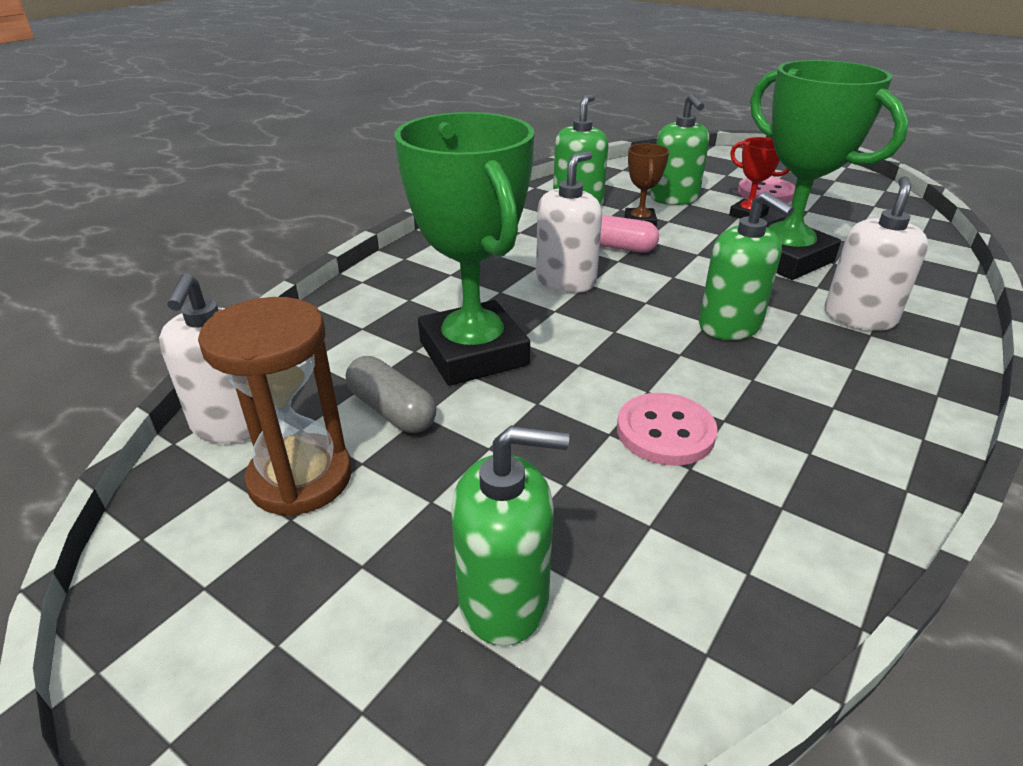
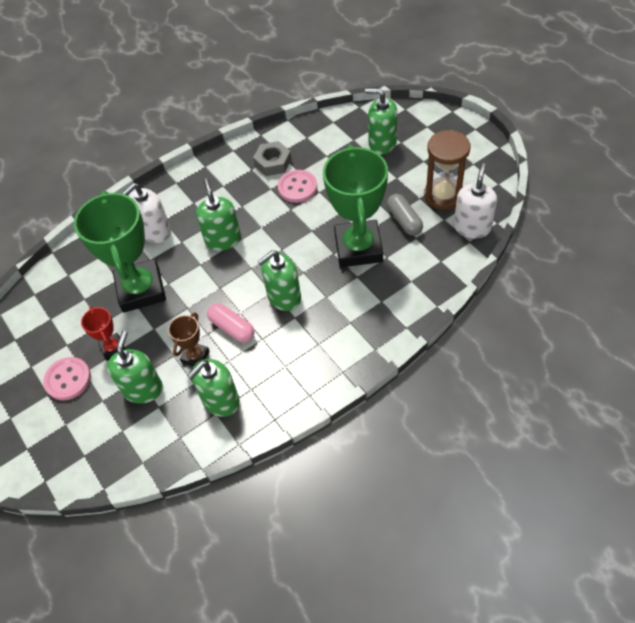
camera: 155 degrees left, 20 degrees up
white soap dispenser [536,151,602,293] -> green soap dispenser [257,250,301,311]
none -> grey nut [253,141,292,176]

